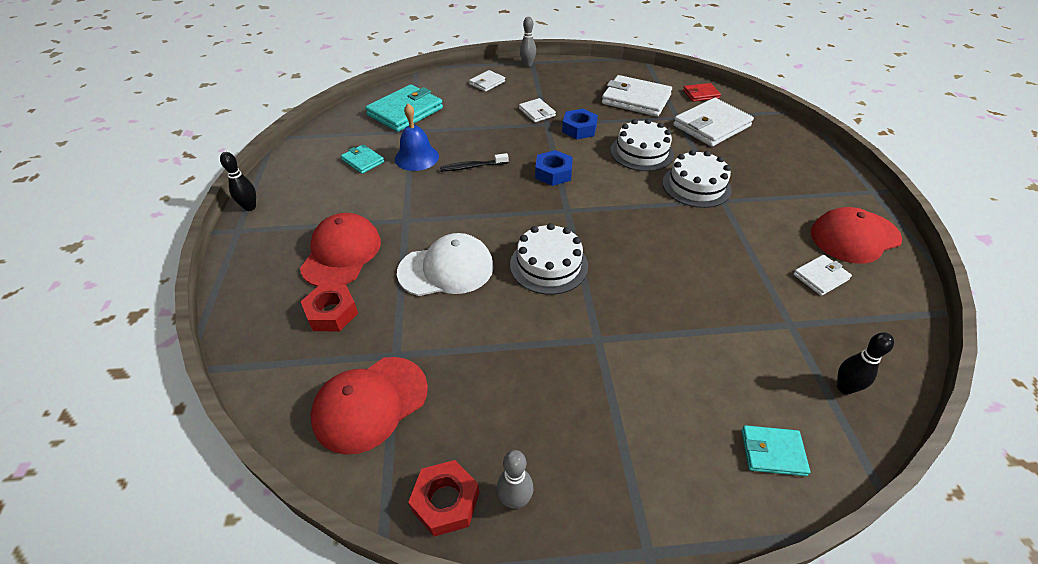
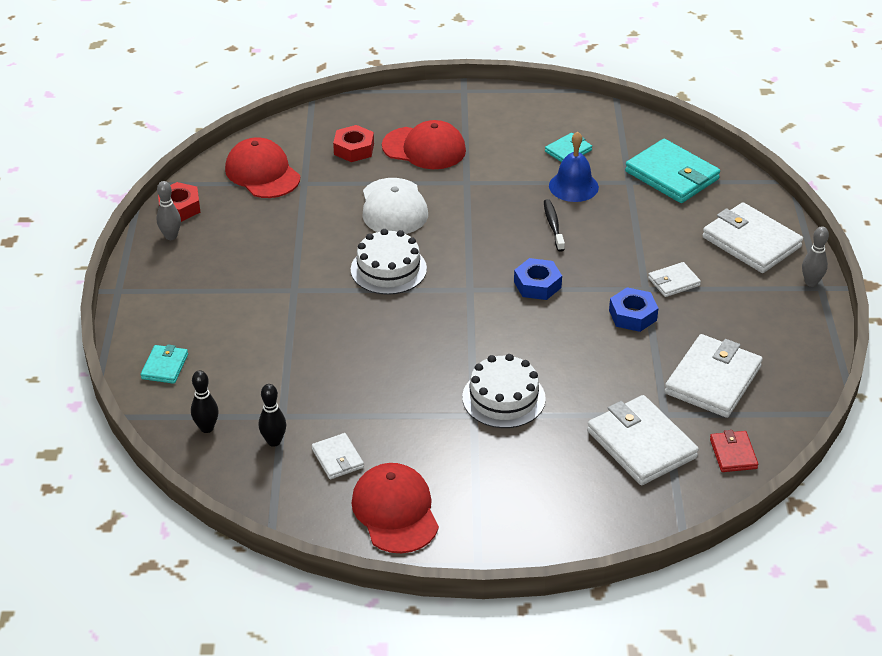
camera: 95 degrees right, 5 degrees down
black bowling pin [220,152,256,211] -> black bowling pin moved to [259,384,286,447]
white wallet [469,70,505,92] -> white wallet [702,202,803,273], size x1.94
white cake [610,119,674,171] -> none

